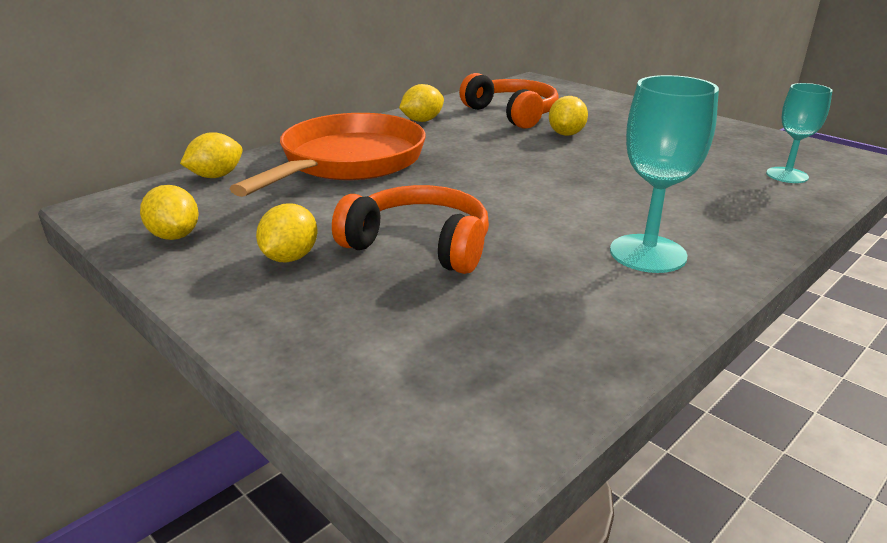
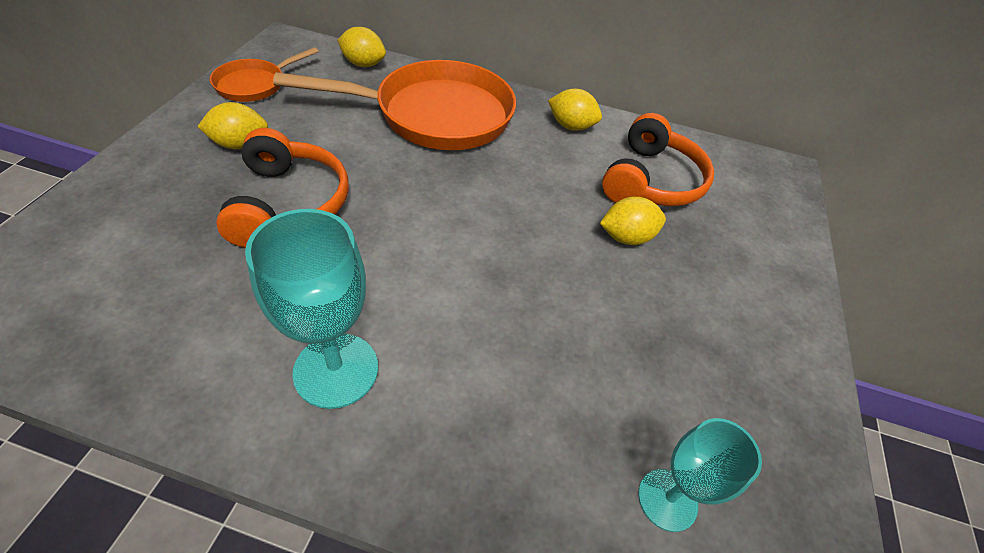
camera: 55 degrees right, 20 degrees up
yellow lemon [140,185,199,240] -> orange pan [210,47,319,102]

